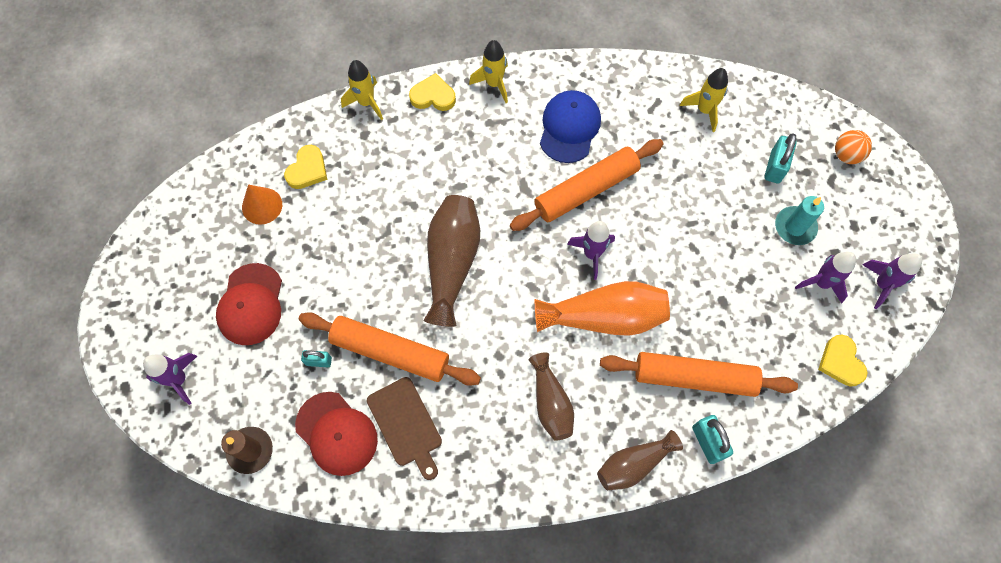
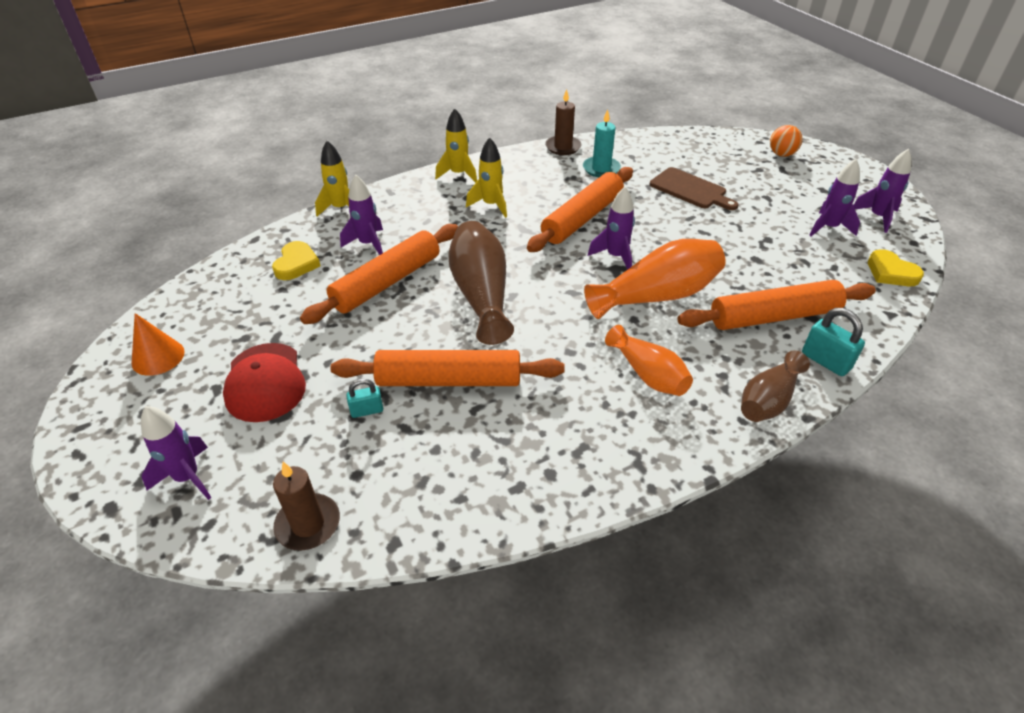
camera: 20 degrees left, 25 degrees down
orange cone [242,184,282,225] -> orange cone moved to [131,313,185,376]
red cap [295,392,378,476] -> none
brown cutting board [367,377,442,480] -> brown cutting board moved to [650,167,739,210]
yellow heart [409,73,456,111] -> none
brown vase [529,352,574,441] -> orange vase [605,325,693,396]
blue cap [540,90,601,163] -> none
yellow rocket [680,68,728,132] -> yellow rocket moved to [466,137,507,218]
turquoise padlock [765,133,797,184] -> none
turquoise candle [775,196,824,245] -> turquoise candle moved to [583,109,621,177]
none -> orange rolling pin [300,224,458,324]
none -> purple rocket [340,174,383,255]
none -> brown candle [545,89,582,155]

